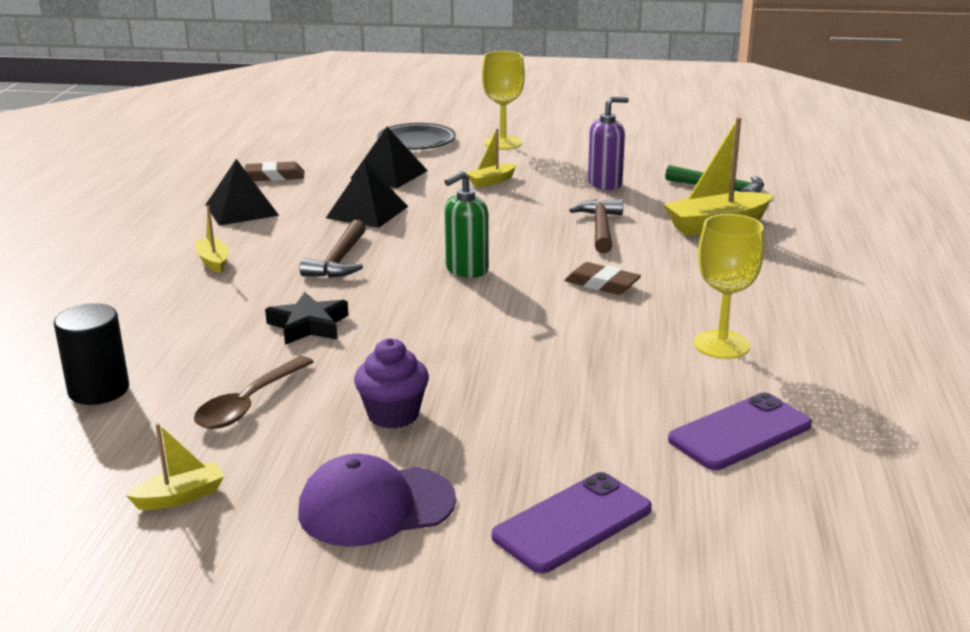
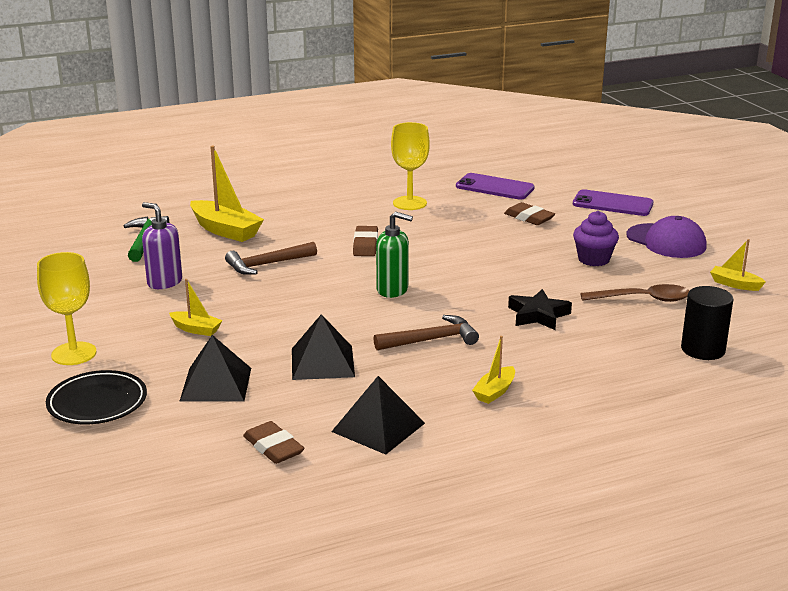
camera: 120 degrees left, 0 degrees up
none -> brown eraser [504,202,555,225]

